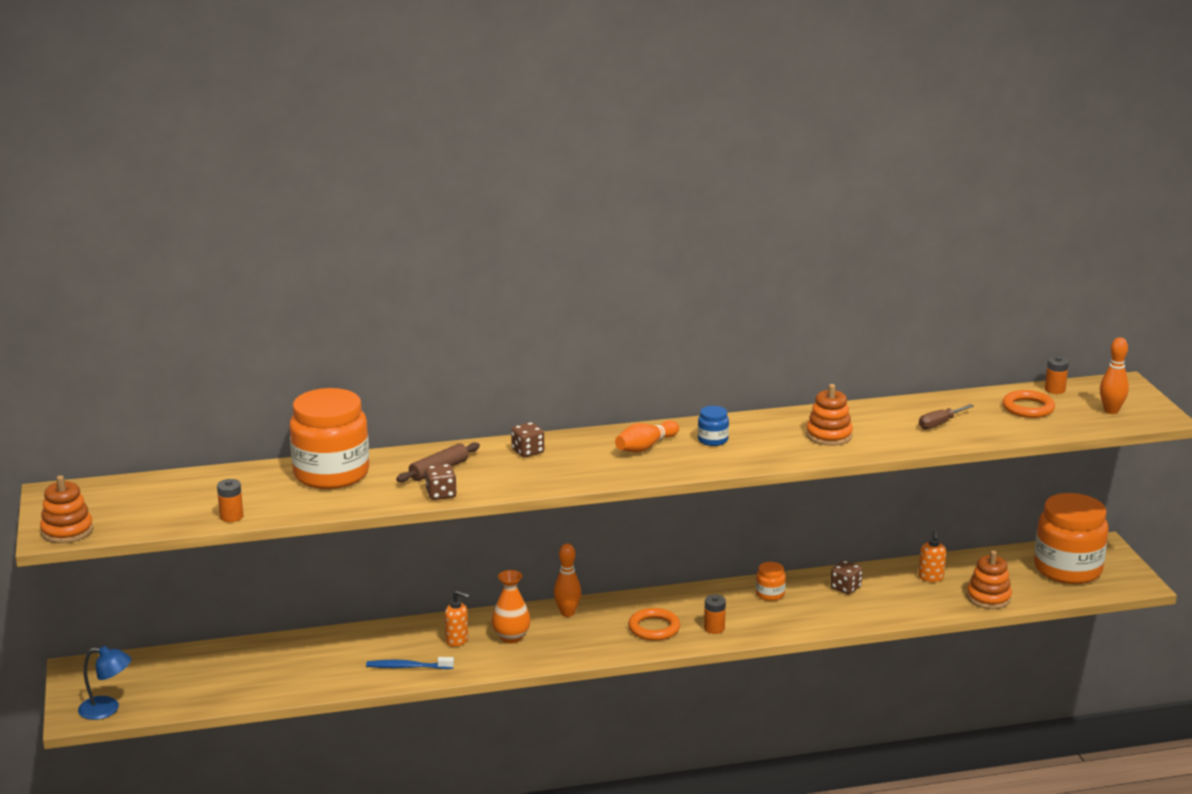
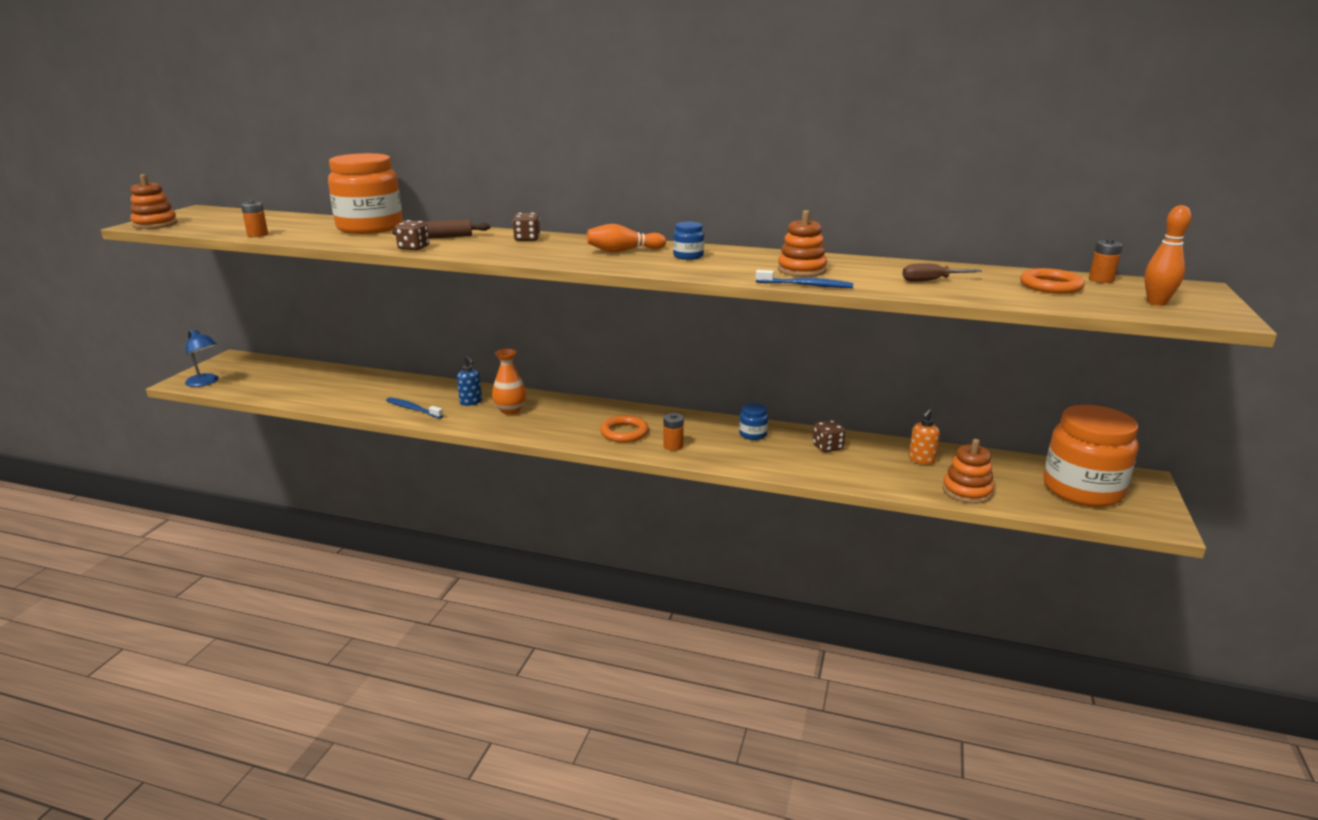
camera: 30 degrees right, 0 degrees up
orange soap dispenser [445,590,470,647] -> blue soap dispenser [457,356,482,406]
orange bowling pin [554,543,581,617] -> none
orange jar [756,562,786,601] -> blue jar [739,403,768,440]
none -> blue toothbrush [756,270,853,288]

